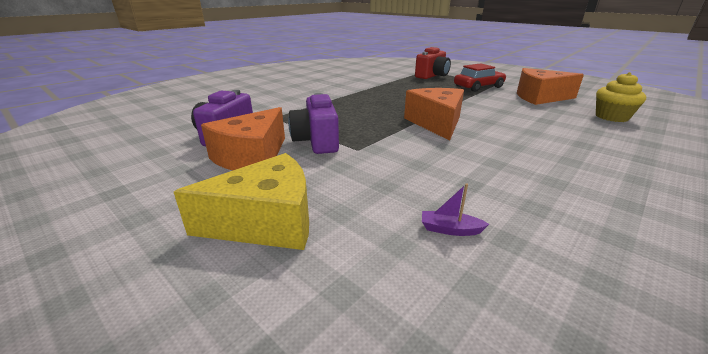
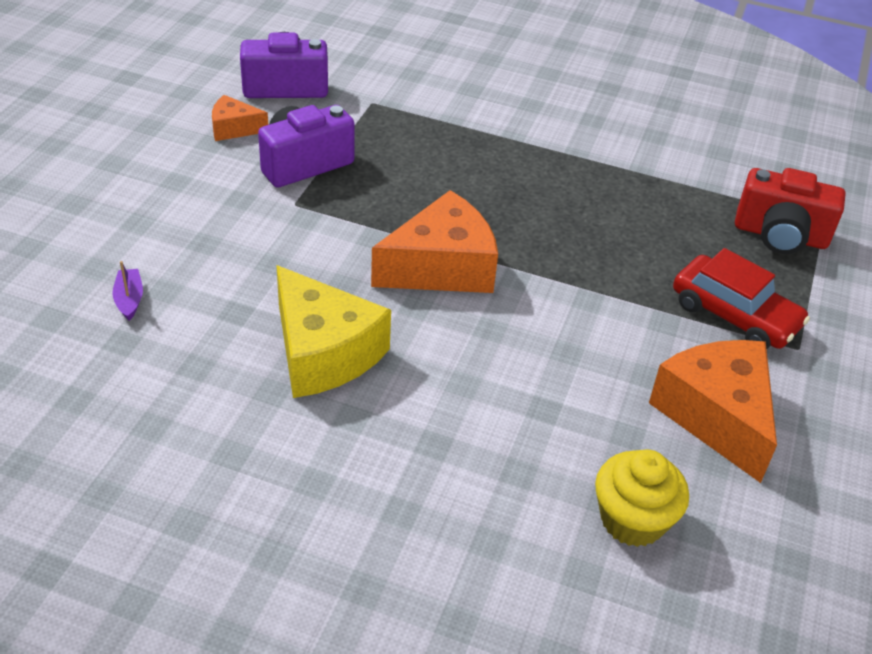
camera: 65 degrees right, 15 degrees up
yellow cheese [174,153,309,250] -> yellow cheese moved to [276,265,391,398]
orange cheese [201,107,285,171] -> orange cheese [212,95,268,141], size x0.51

